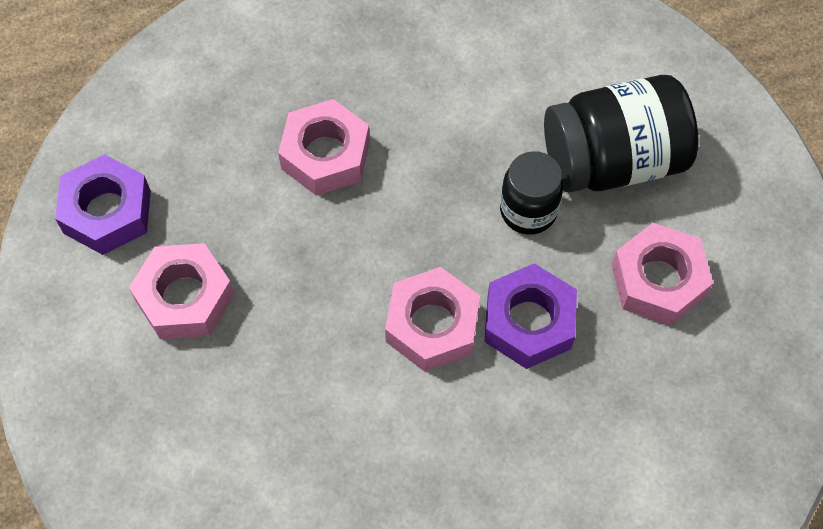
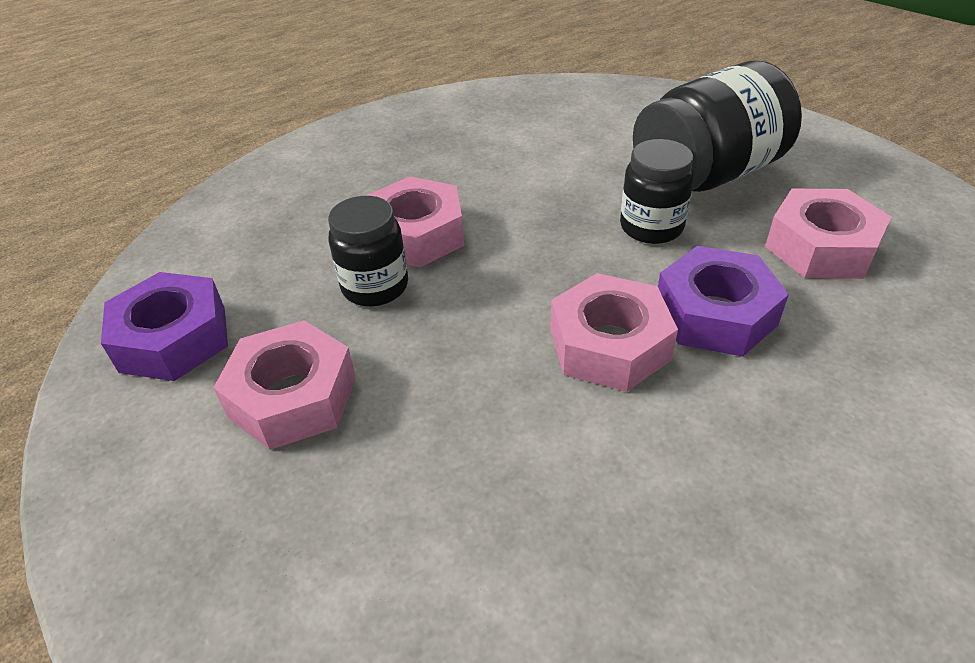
camera: 15 degrees left, 20 degrees down
none -> black jar [328,196,408,306]

